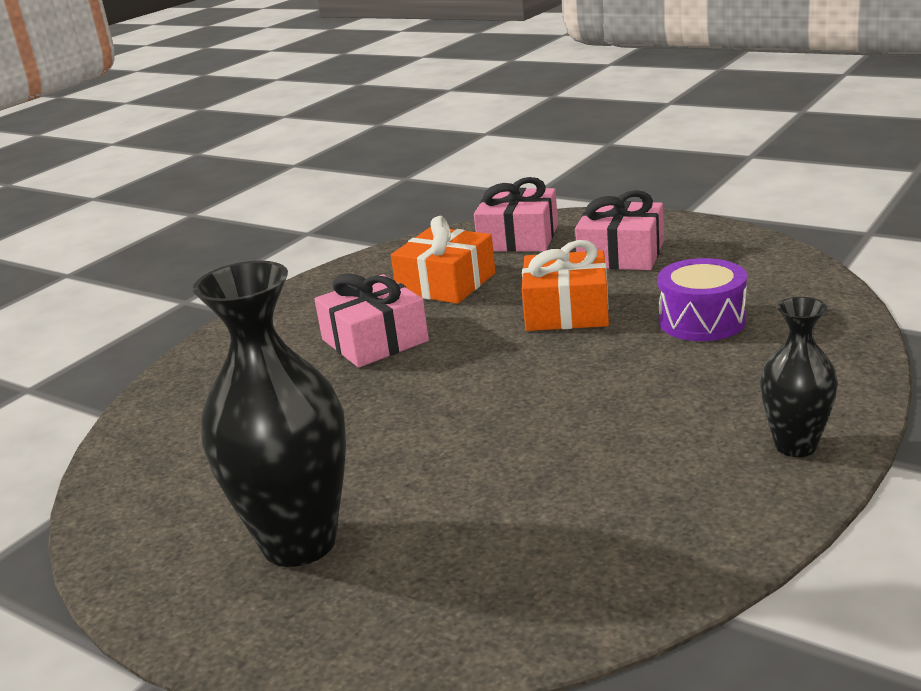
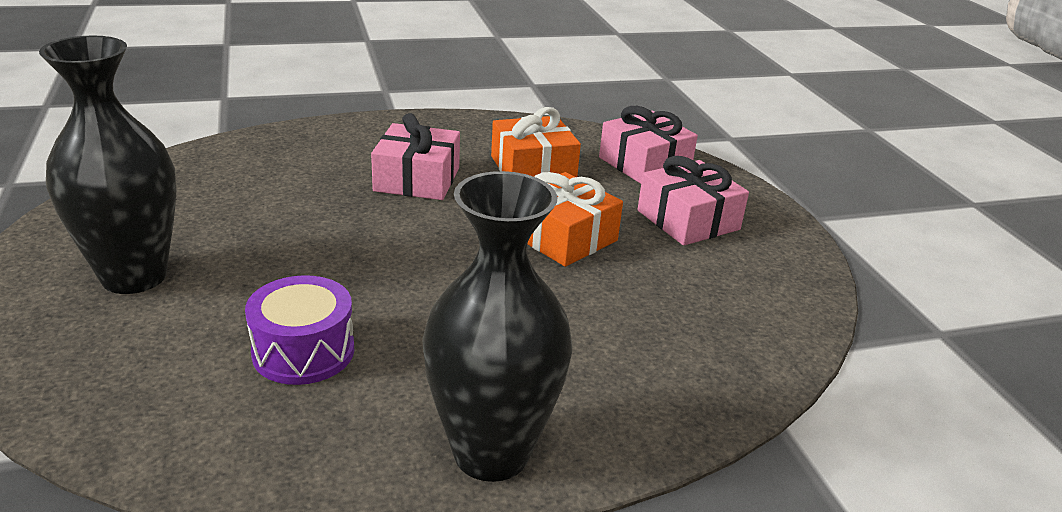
camera: 35 degrees right, 5 degrees up
purple drum [658,258,747,341] -> purple drum moved to [245,275,354,385]
black vase [760,297,838,457] -> black vase [422,171,572,482], size x1.78

